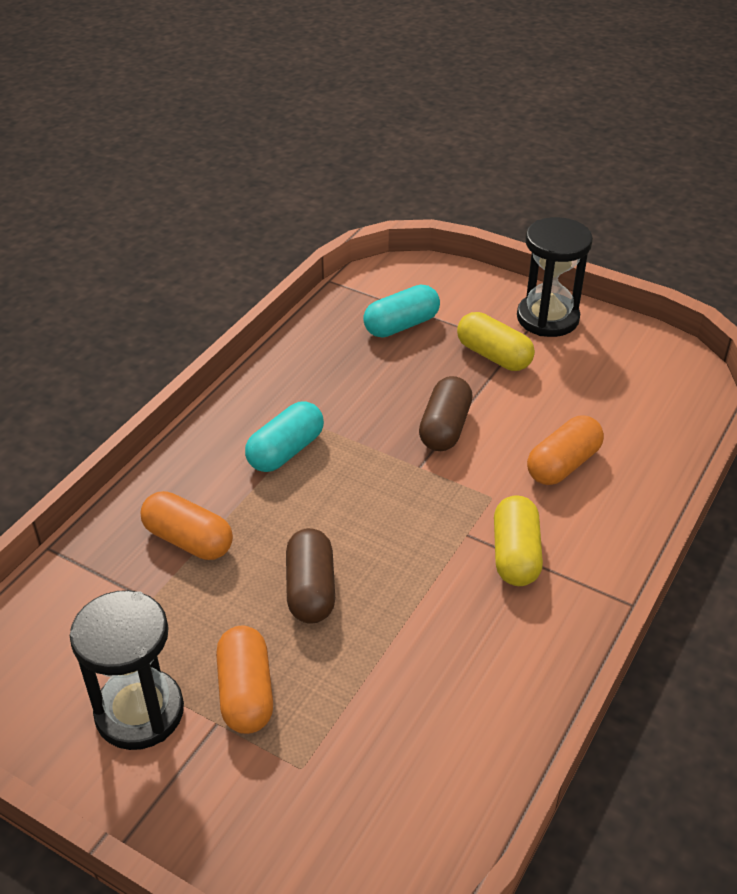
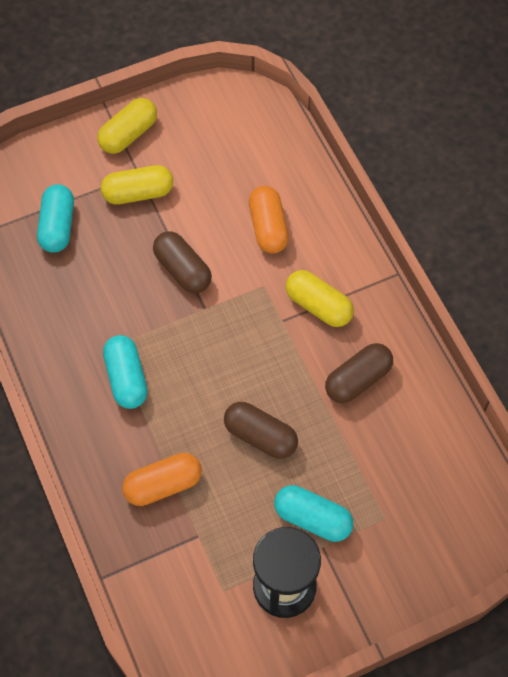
camera: 55 degrees left, 20 degrees up
orange capsule [216,626,273,734] -> turquoise capsule [274,485,354,542]
black hourglass [517,217,593,337] -> yellow capsule [97,98,157,154]
none -> brown capsule [325,343,393,403]

